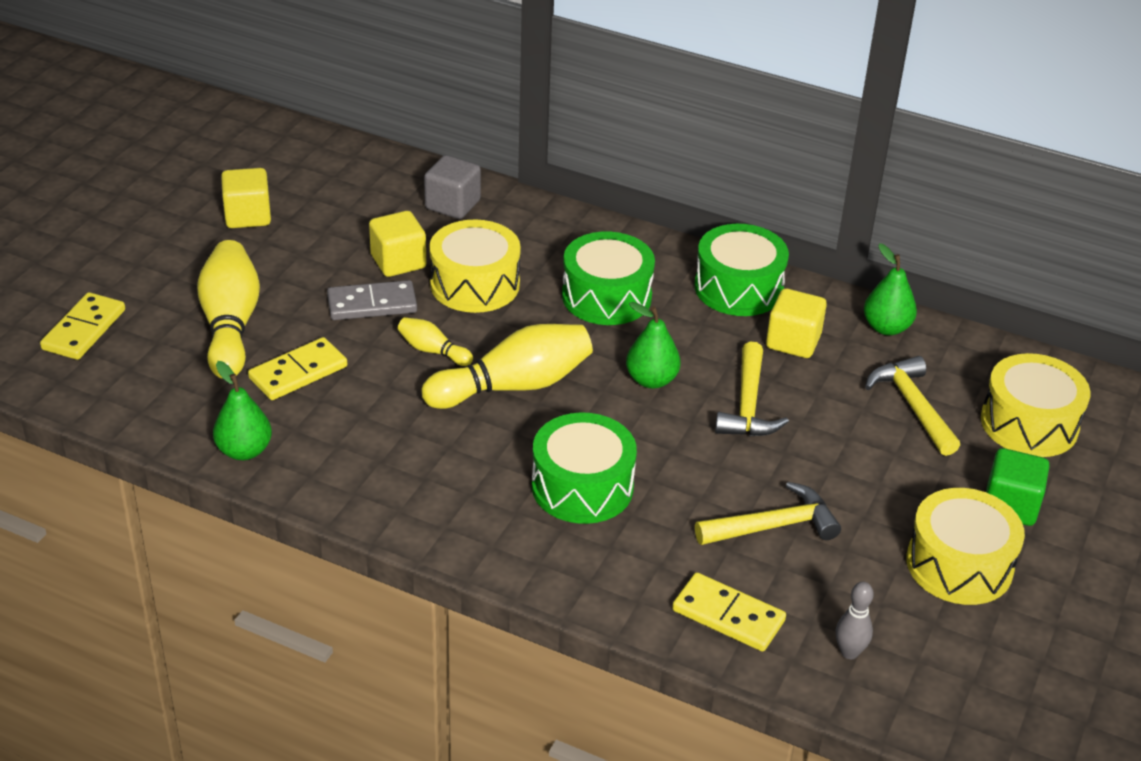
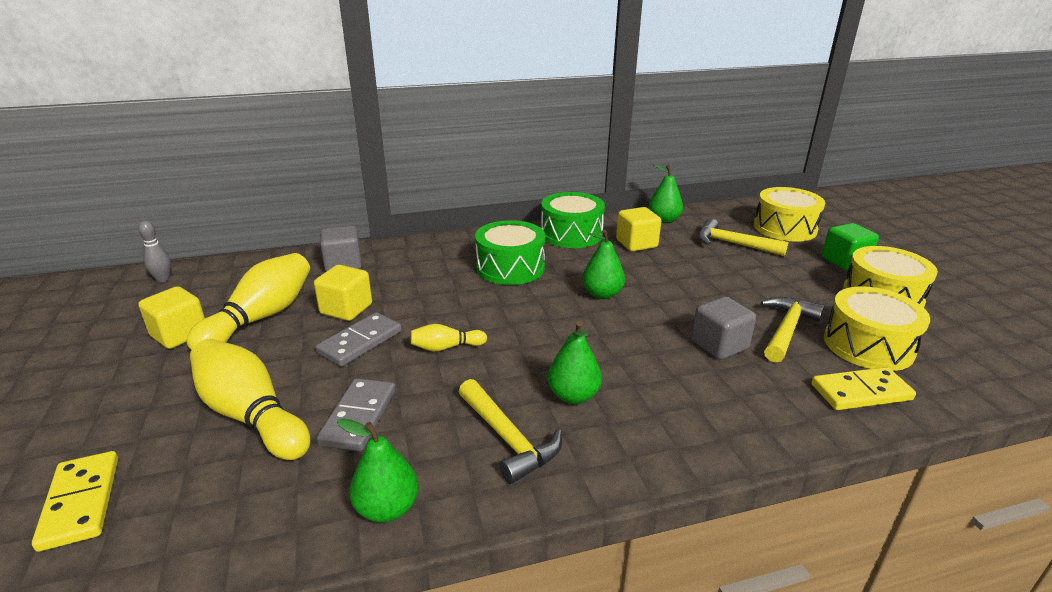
camera: 40 degrees left, 10 degrees down
yellow domino [248,337,347,400] -> grey domino [316,378,395,451]
yellow bowling pin [422,324,593,409] -> yellow bowling pin moved to [187,253,310,350]
yellow drum [429,219,521,313] -> yellow drum moved to [824,286,930,371]
green drum [532,412,637,524] -> none
yellow hammer [715,341,789,436] -> yellow hammer moved to [459,379,562,484]
grey bowling pin [836,582,874,659] -> grey bowling pin moved to [138,220,171,282]
none -> green pear [547,321,602,404]
none -> grey cube [691,296,756,360]

